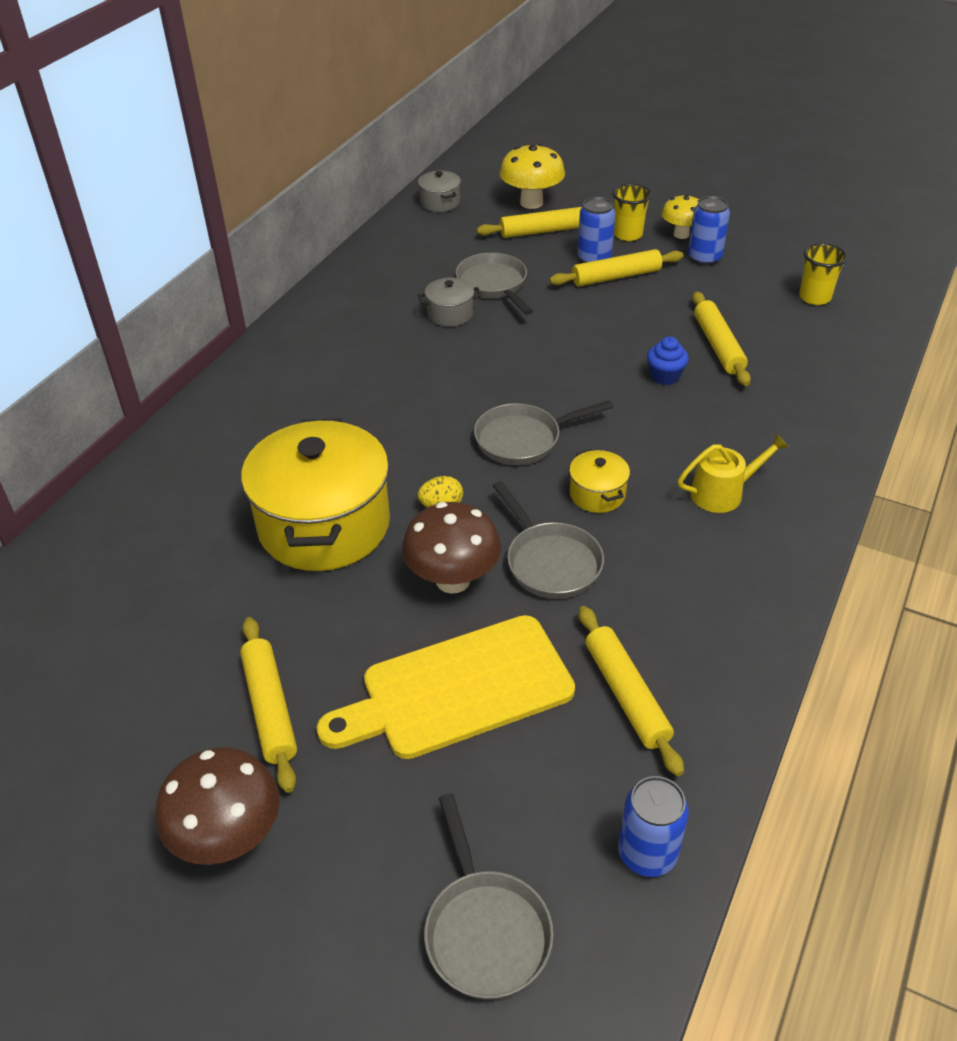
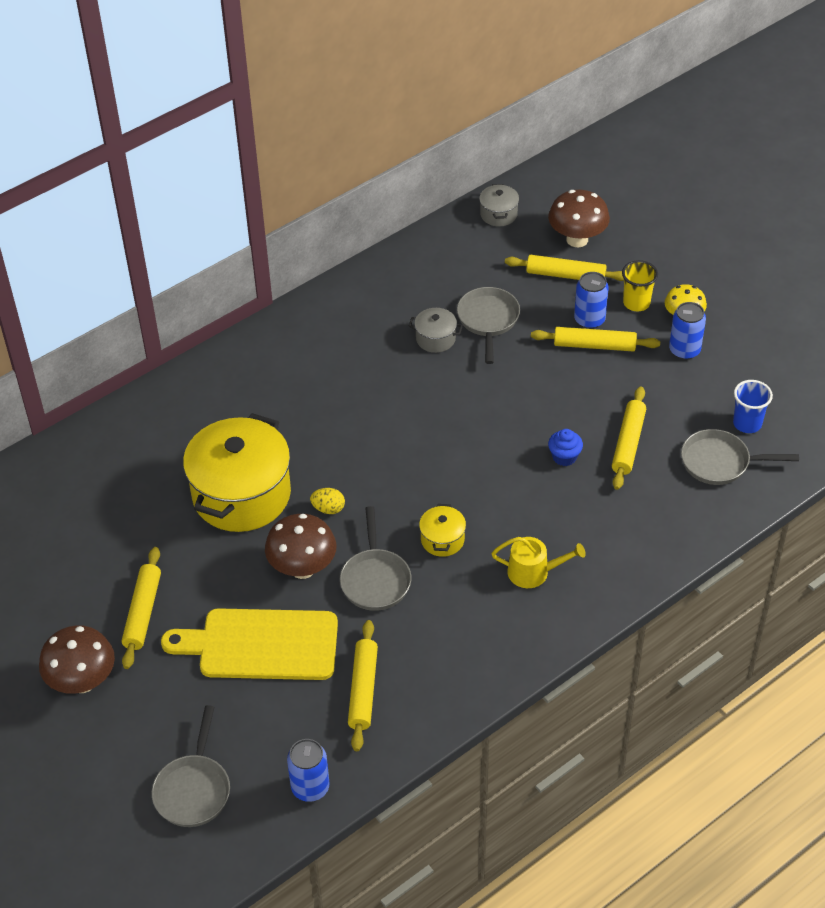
camera: 25 degrees right, 5 degrees up
grey pan [474,400,613,465] -> grey pan moved to [681,429,799,485]
yellow mushroom [500,144,565,209] -> brown mushroom [548,190,610,247]
yellow cup [799,243,848,305] -> blue cup [733,380,773,433]

